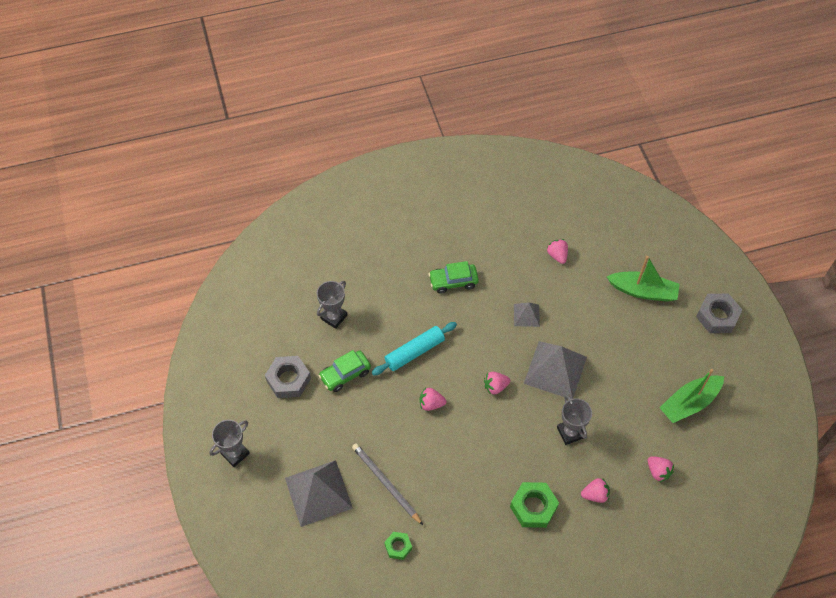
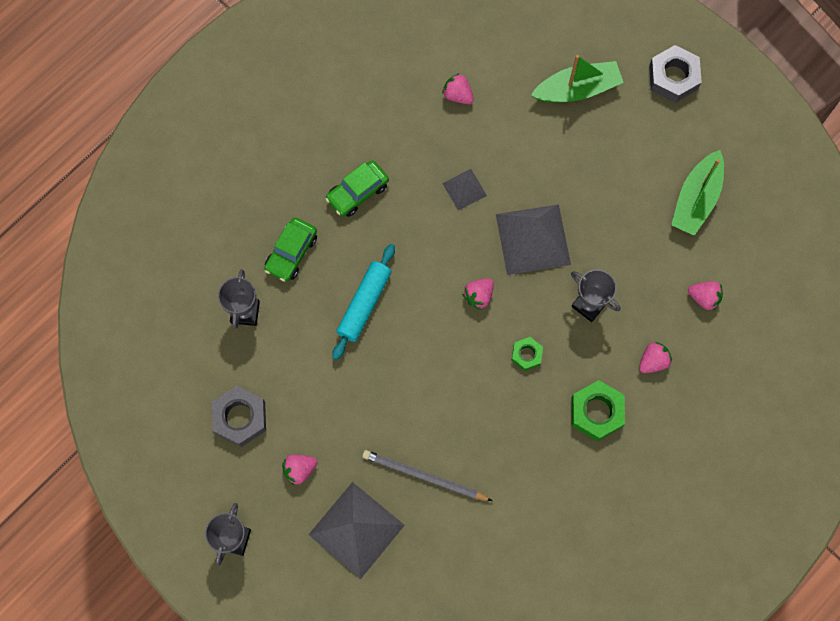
camera: 30 degrees left, 15 degrees up
green car [318,350,371,392] -> green car moved to [264,218,317,282]
green nut [384,532,412,560] -> green nut moved to [511,337,543,371]
pink strawberry [420,388,446,411] -> pink strawberry moved to [282,455,317,486]

